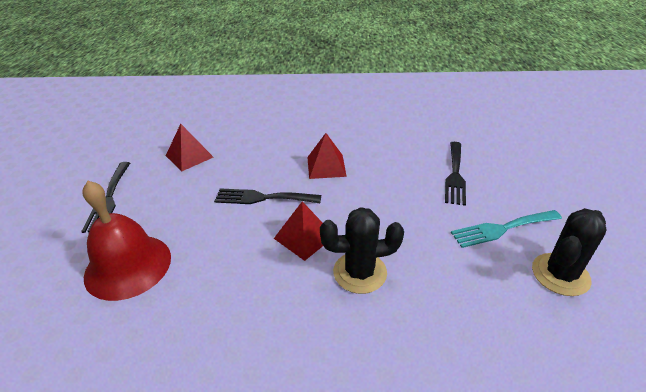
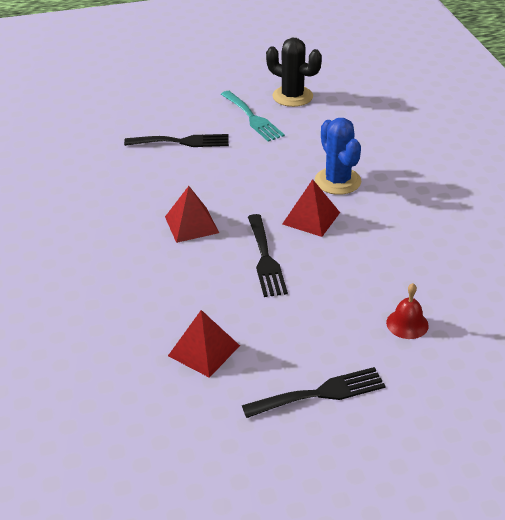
camera: 105 degrees left, 0 degrees up
red bell [83,181,171,301] -> red bell [386,283,429,339], size x0.46
black cactus [320,207,404,294] -> blue cactus [315,118,361,195]

